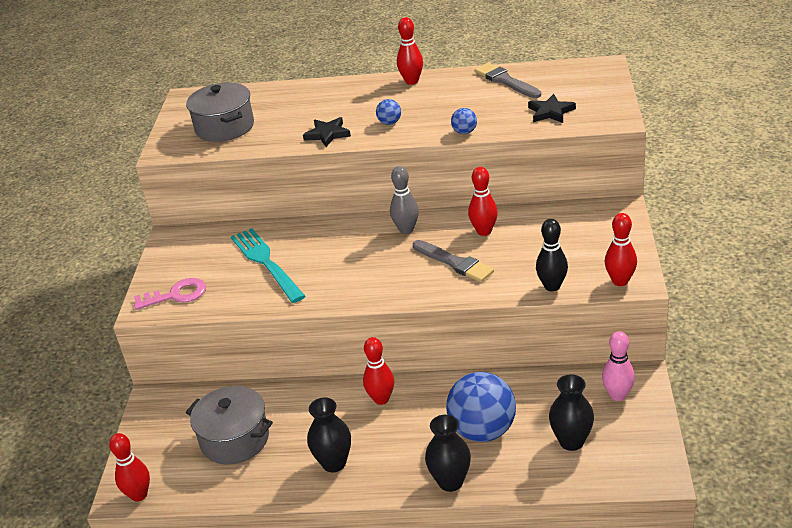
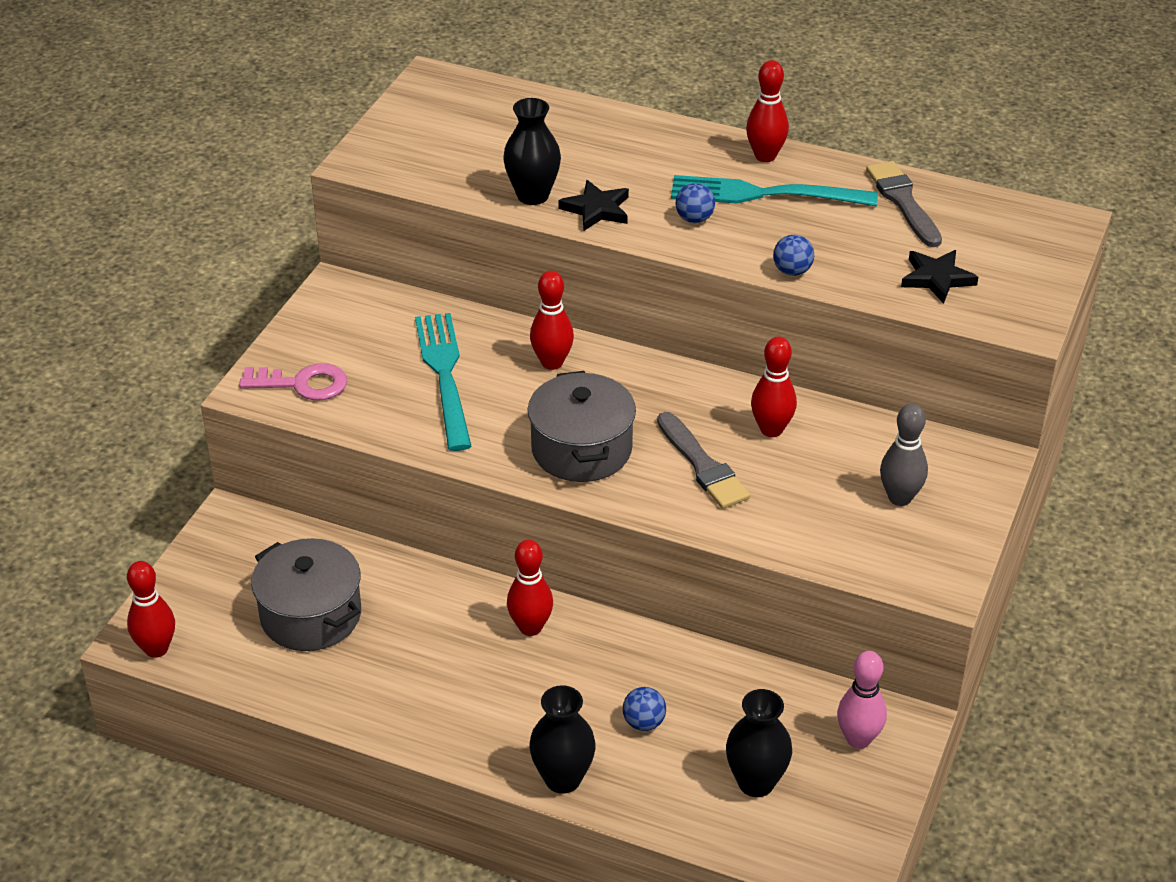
camera: 15 degrees right, 5 degrees up
grey pot [186,83,254,142] -> grey pot moved to [528,371,636,482]
black vase [307,398,351,472] -> black vase moved to [503,98,561,205]
grey bowling pin [390,166,419,234] -> grey bowling pin moved to [880,404,928,506]
blue ball [446,372,516,442] -> blue ball [623,687,666,731], size x0.43
black bowling pin [536,219,568,291] -> none
red bowling pin [605,213,637,286] -> red bowling pin moved to [530,271,574,370]
none -> turquoise fork [671,175,878,206]

